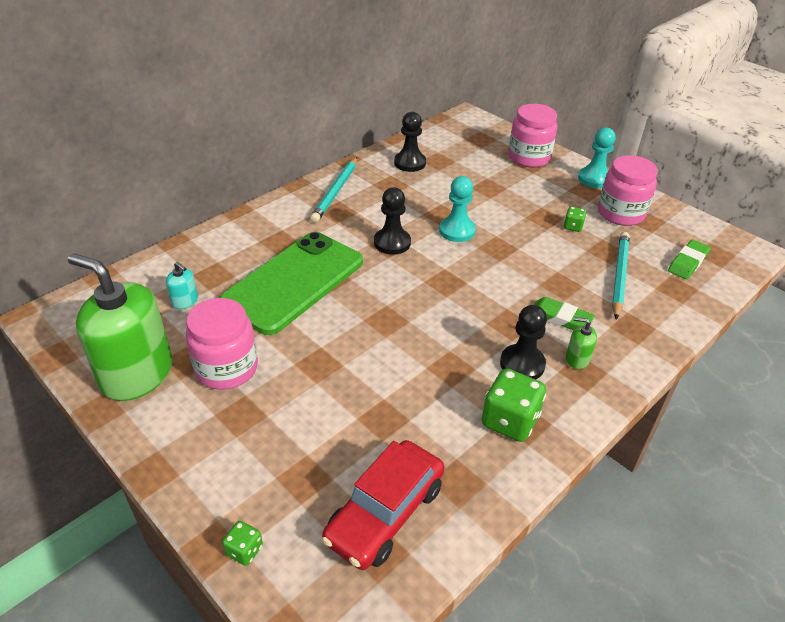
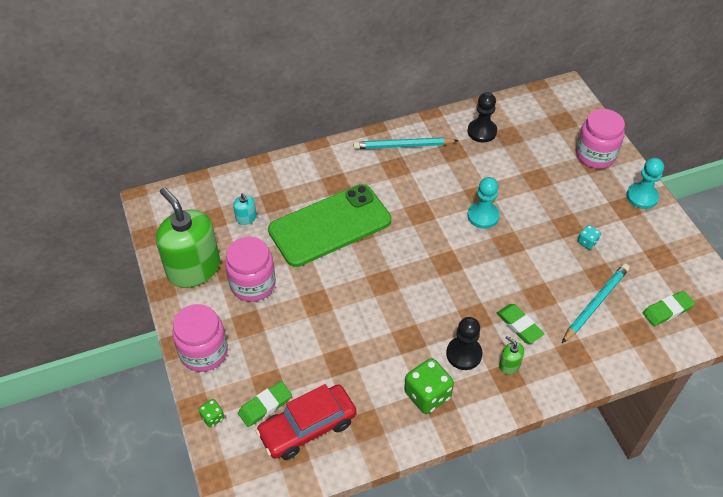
camera: 25 degrees right, 10 degrees up
turquoise pencil [310,157,357,223] -> turquoise pencil turned 45 degrees clockwise [353,137,459,149]
black pawn [374,187,411,255] -> none
green dice [564,207,587,232] -> turquoise dice [577,225,601,250]
pink jar [598,155,658,226] -> pink jar moved to [172,304,228,372]
none -> green eraser [238,381,292,427]

